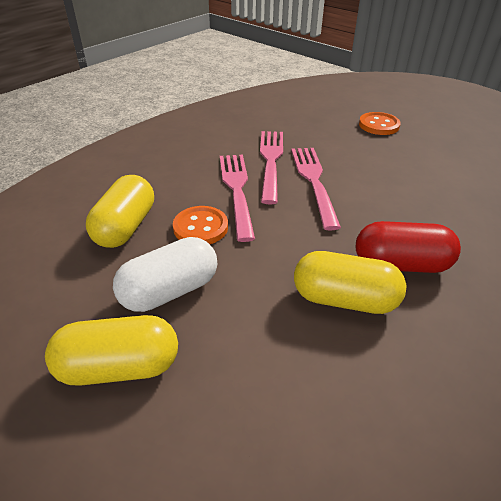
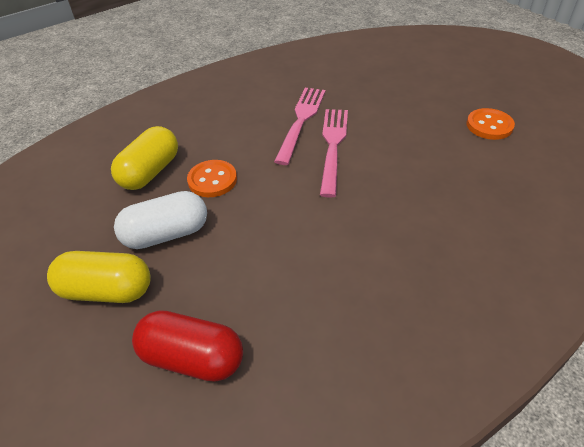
camera: 15 degrees right, 5 degrees up
pink fork [220,155,255,242] -> none
yellow capsule [294,251,406,314] -> none
red capsule [356,221,461,273] -> red capsule moved to [132,310,243,382]
orange button [359,112,401,135] -> orange button moved to [467,108,515,140]

